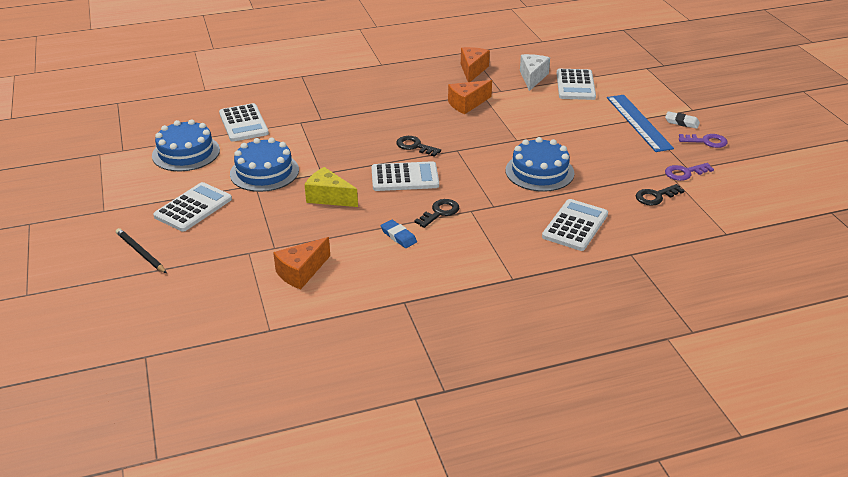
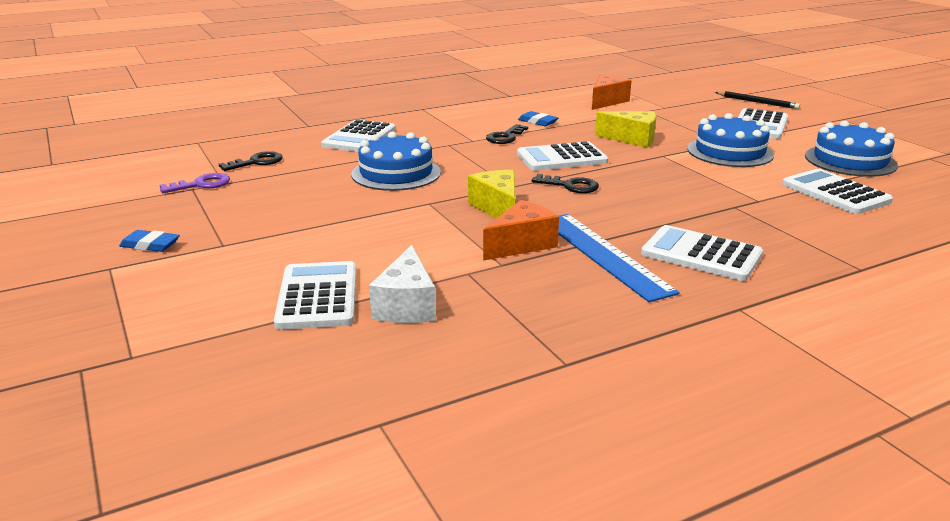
camera: 170 degrees right, 10 degrees down
orange cheese [461,47,490,82] -> none
blue ruler [607,95,674,152] -> blue ruler moved to [558,214,680,302]
white eraser [665,111,700,129] -> blue eraser [119,230,180,252]
purple key [679,134,728,148] -> none
none -> yellow cheese [468,170,515,218]
none -> white calculator [641,225,763,281]

